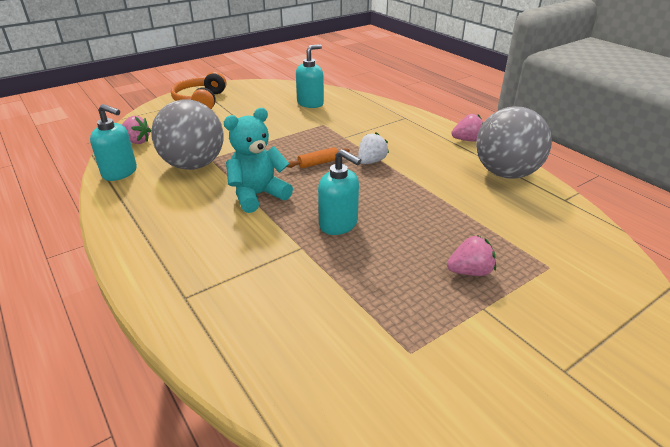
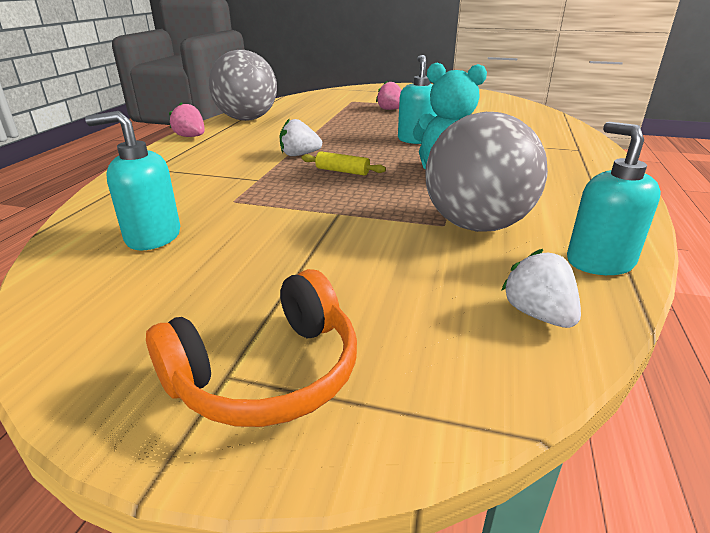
camera: 130 degrees left, 5 degrees down
pink strawberry [121,116,151,144] -> white strawberry [501,249,581,328]
orange rolling pin [287,147,350,168] -> yellow rolling pin [301,151,386,176]

